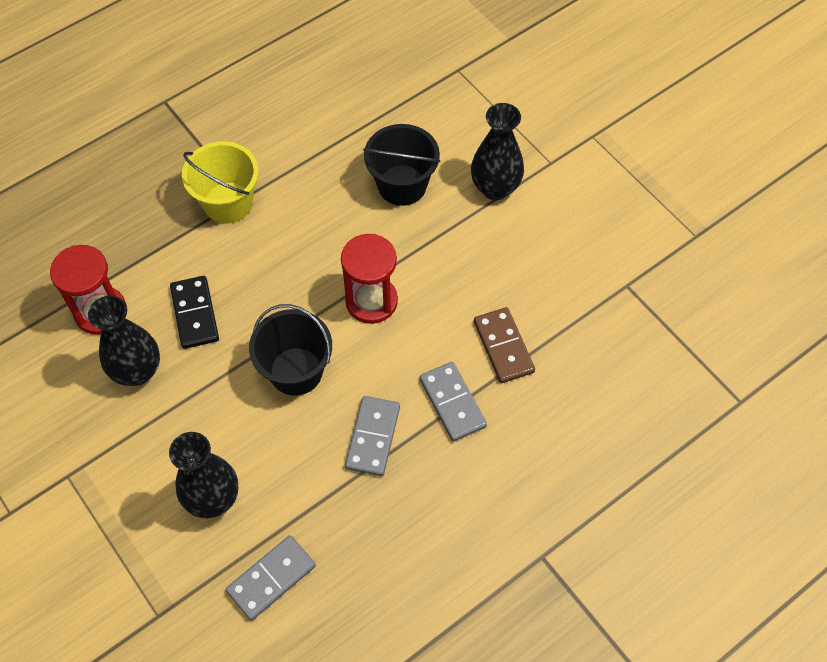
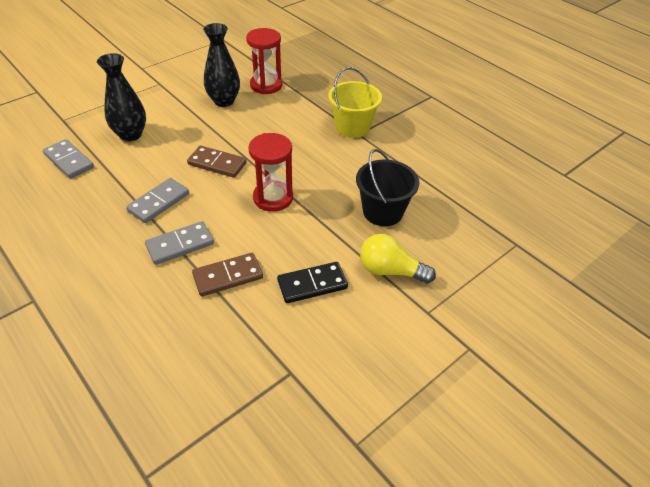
camera: 85 degrees right, 15 degrees down
black domino [170,276,219,349] -> black domino moved to [277,262,348,303]
black bucket [249,304,332,396] -> brown domino [187,146,247,178]
grey domino [345,396,400,476] -> grey domino turned 60 degrees counterclockwise [126,178,189,223]
black vase [471,103,524,200] -> yellow light bulb [360,234,436,284]

